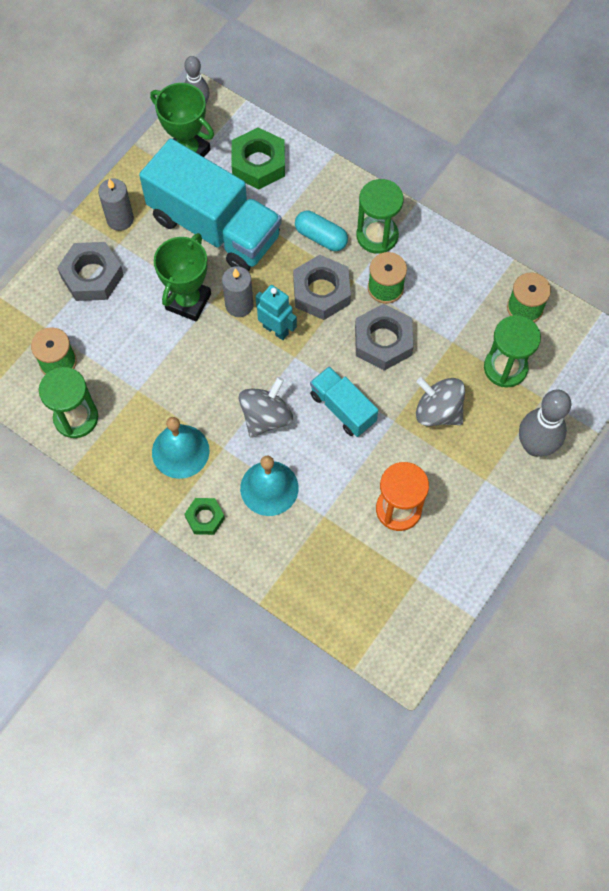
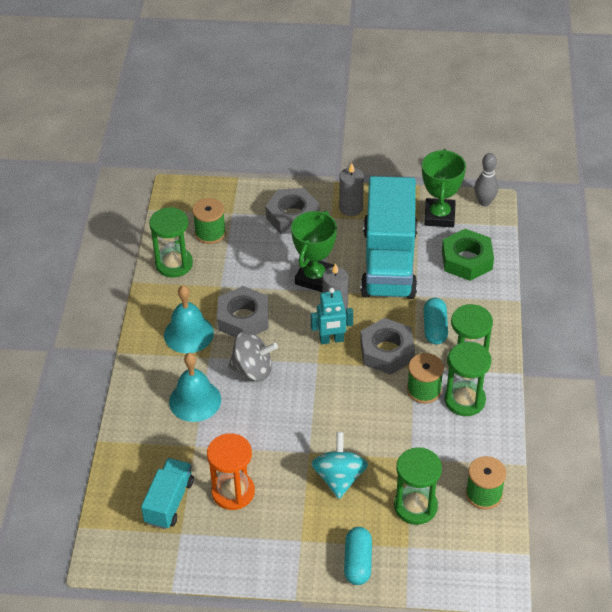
camera: 60 degrees right, 20 degrees down
green trophy [154,233,211,321] -> green trophy turned 60 degrees counterclockwise [291,211,337,292]
green nut [185,498,225,535] -> none
turquoise robot [255,285,297,340] -> turquoise robot turned 75 degrees clockwise [311,288,353,344]
turquoise truck [310,366,378,437] -> turquoise truck moved to [141,458,194,529]
grey nut [355,304,413,371] -> grey nut moved to [217,286,268,338]
grey spinning top [416,377,465,426] -> turquoise spinning top [311,432,368,499]
grey bowling pin [519,390,571,457] -> turquoise capsule [344,527,372,585]
none -> green hourglass [444,342,492,416]

